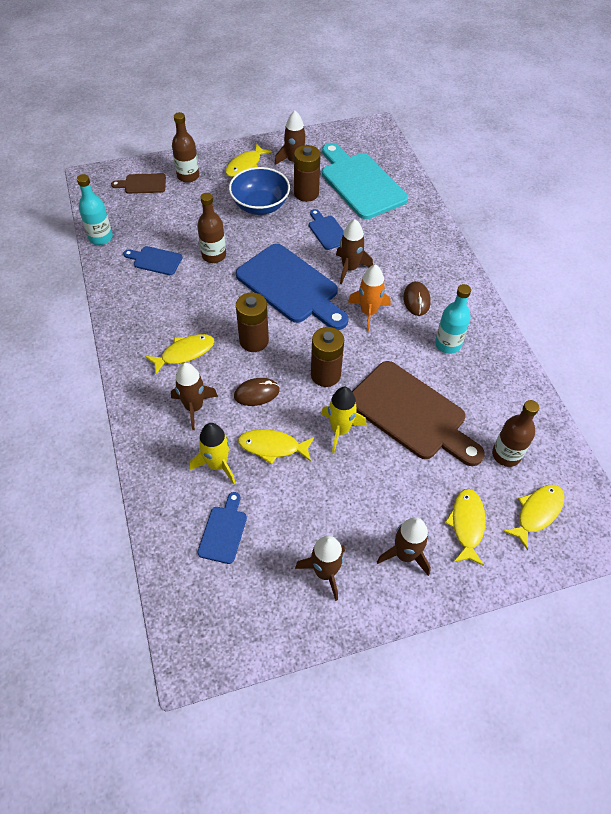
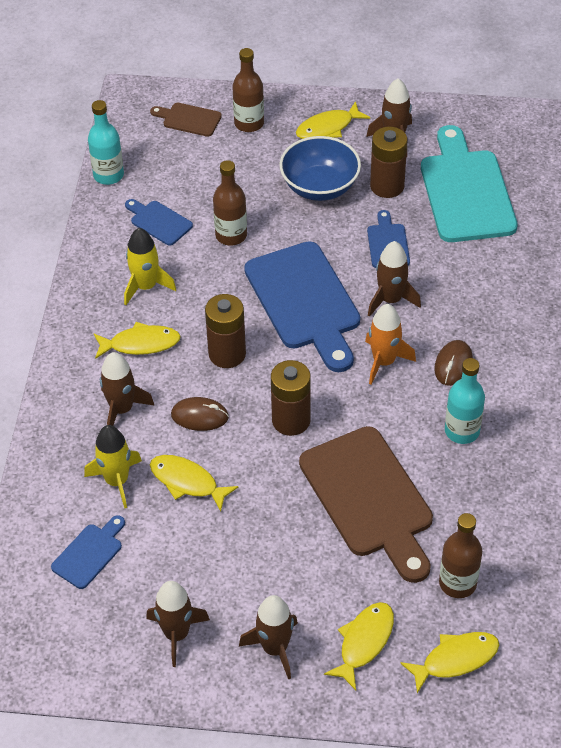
camera: 25 degrees right, 5 degrees down
yellow rocket [321,387,367,453] -> yellow rocket moved to [124,228,176,305]

